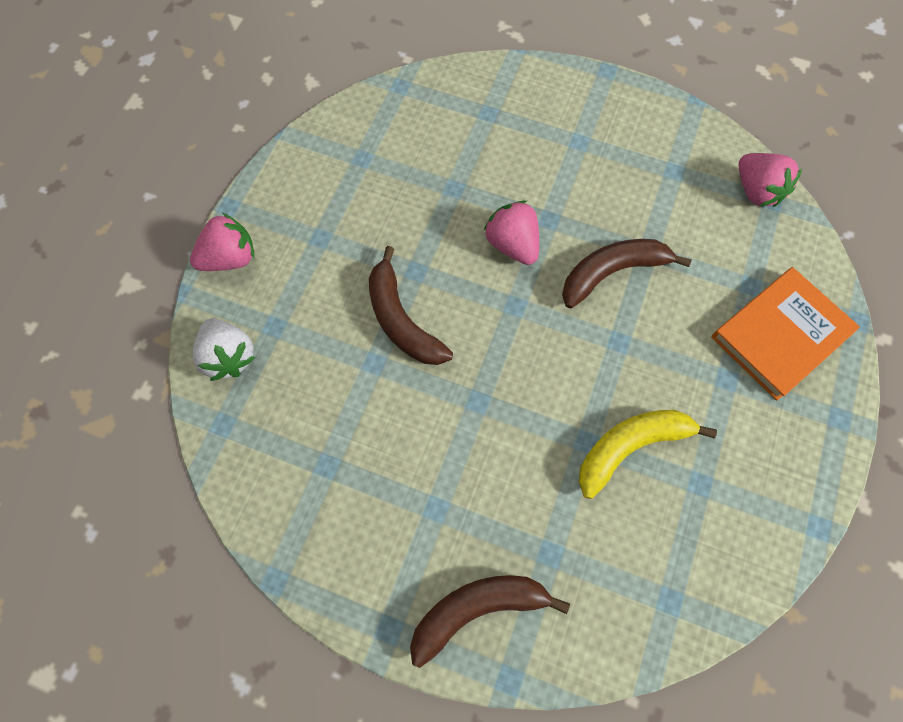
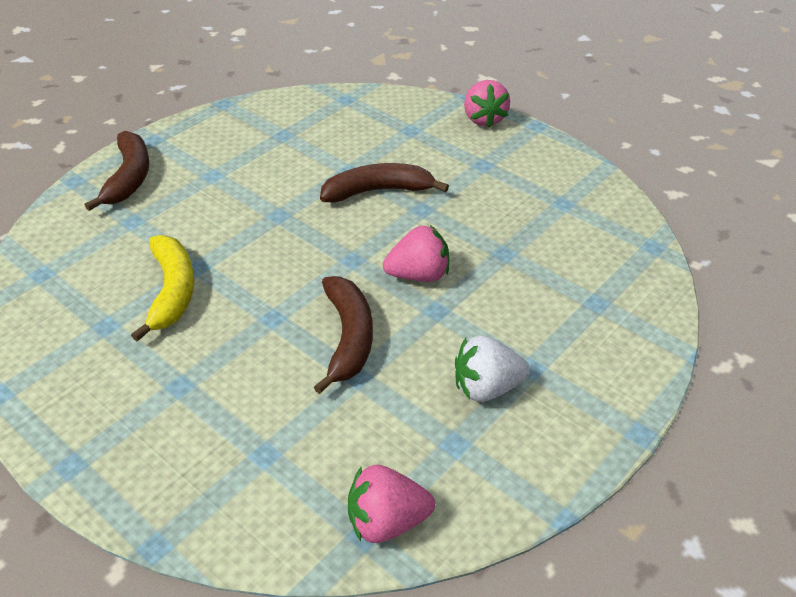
camera: 110 degrees right, 25 degrees down
white strawberry [193,318,256,381] -> white strawberry moved to [455,336,530,402]
orange book [711,267,860,401] -> none

